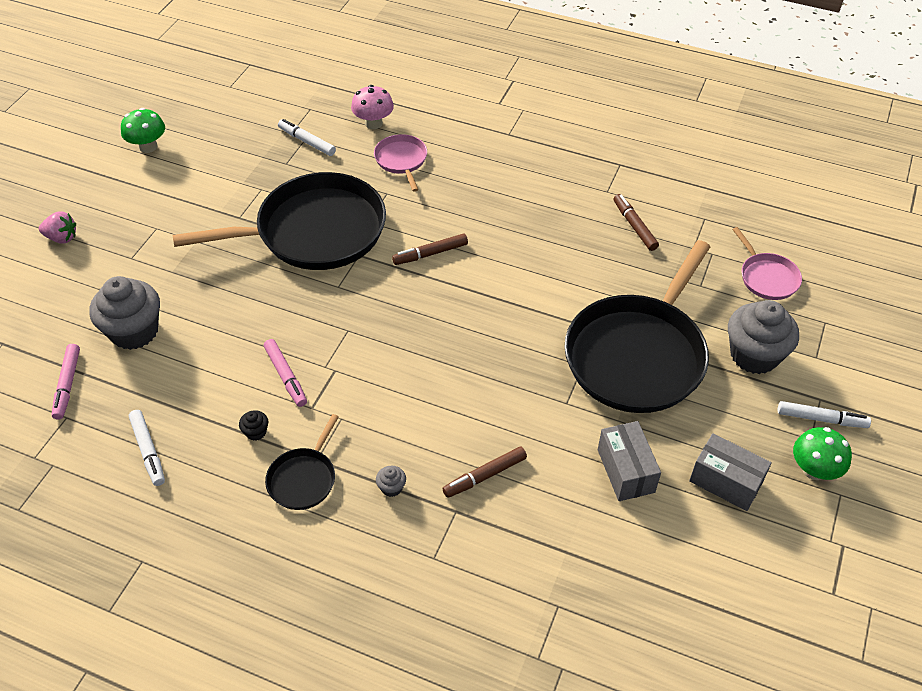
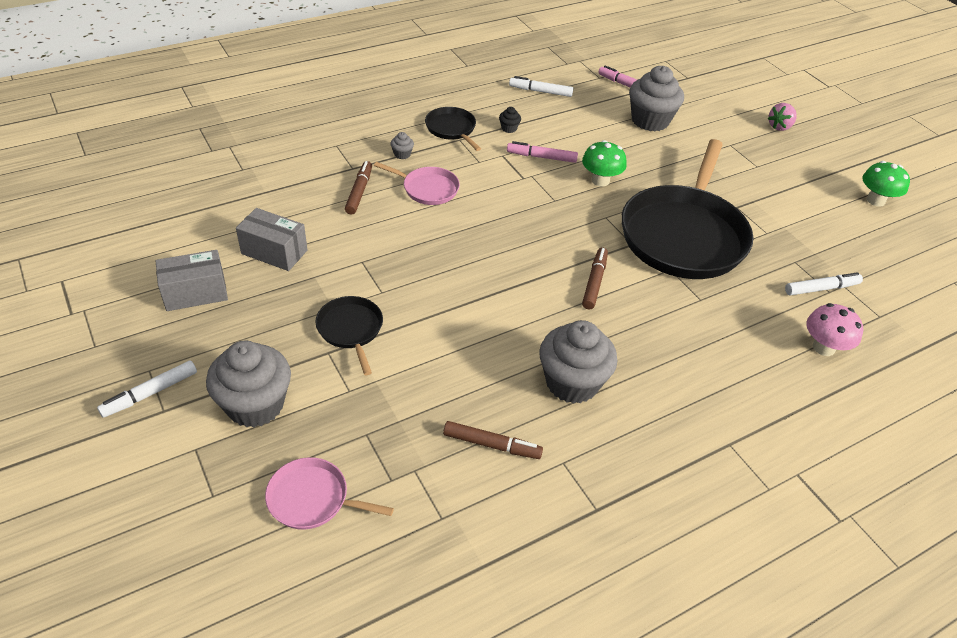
camera: 125 degrees right, 5 degrees down
pink pan [374,134,427,192] -> pink pan moved to [374,162,460,205]
black pan [565,240,710,413] -> black pan [315,296,383,375], size x0.45
green mushroom [793,427,852,480] -> green mushroom moved to [582,140,627,187]
none -> grey cupcake [539,320,617,404]

